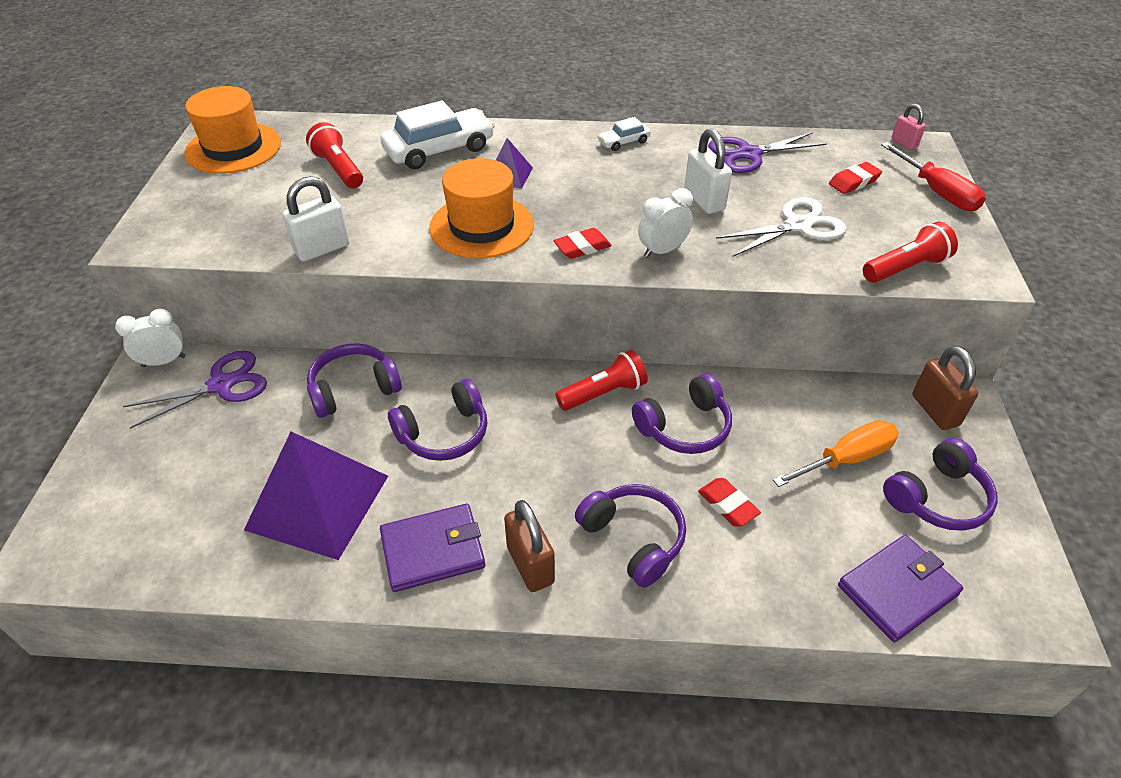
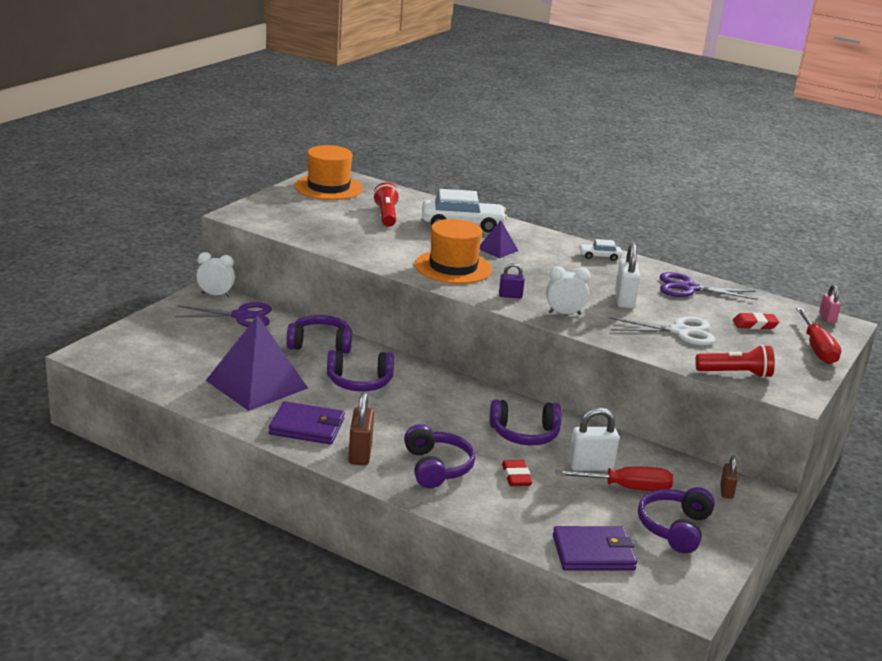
camera: 25 degrees right, 20 degrees down
white padlock [283,176,349,262] -> white padlock moved to [568,407,619,471]
red eraser [553,228,612,259] -> purple padlock [499,263,525,298]
red flashlight [556,350,648,411] -> none
orange screwdriver [773,420,899,487] -> red screwdriver [555,466,673,491]
purple headphones [883,438,998,531] -> purple headphones turned 120 degrees clockwise [638,487,715,553]
brown padlock [912,346,978,430] -> brown padlock [720,456,738,499], size x0.59

